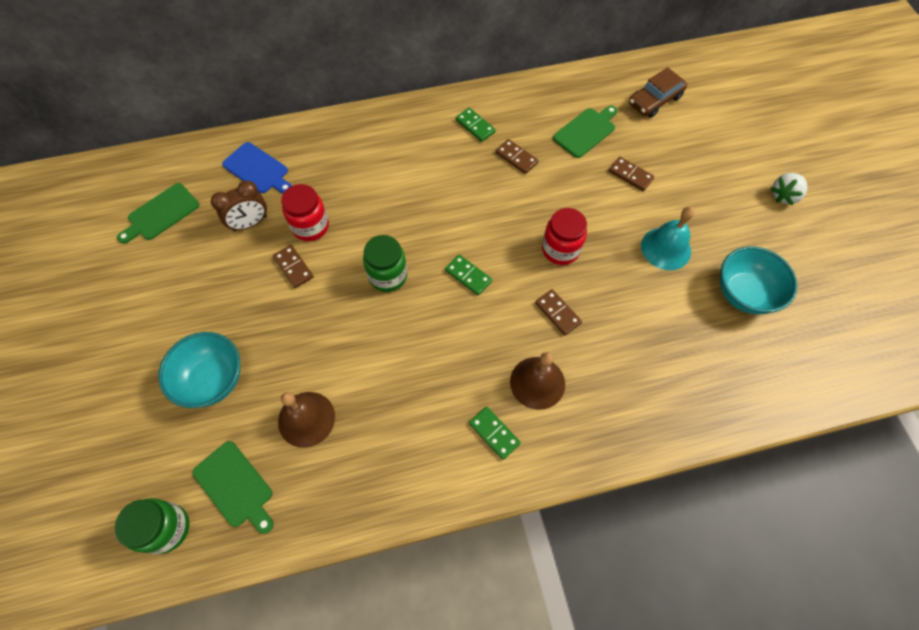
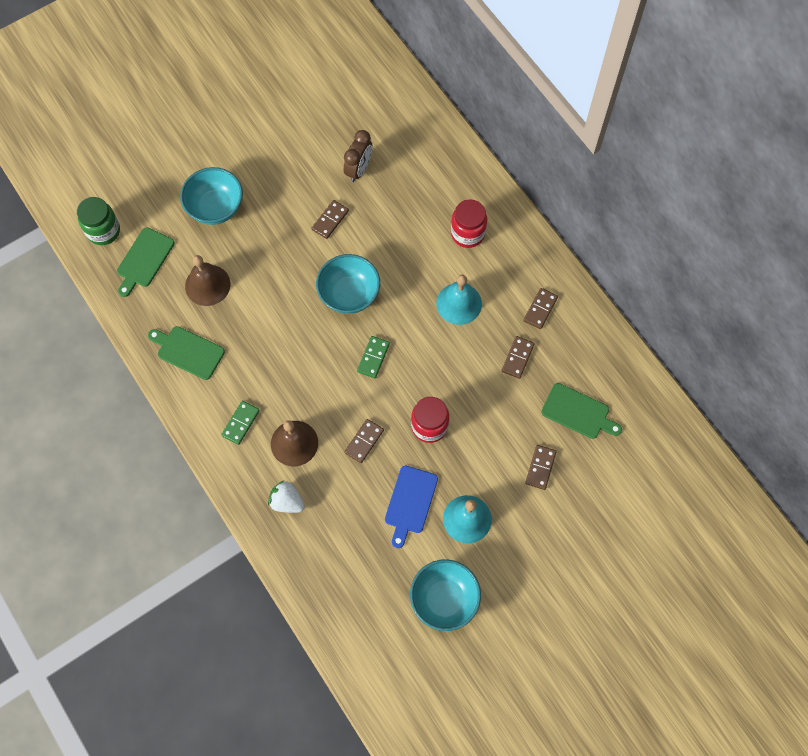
camera: 70 degrees right, 5 degrees up
green cutting board [117,183,200,244] -> green cutting board moved to [148,326,225,380]
brown clock [211,180,267,232] -> brown clock turned 105 degrees counterclockwise [344,130,372,182]
blue cutting board [222,142,292,194] -> blue cutting board moved to [385,466,438,548]
red jar [281,184,329,241] -> red jar moved to [451,199,487,248]
green jar [363,235,407,292] -> turquoise bowl [316,254,380,314]
green domino [456,108,496,142] -> brown domino [523,288,558,329]
brown car [629,67,687,118] -> none
white strawberry [770,173,807,205] -> white strawberry moved to [268,481,305,513]
none -> turquoise bell [436,275,482,325]

